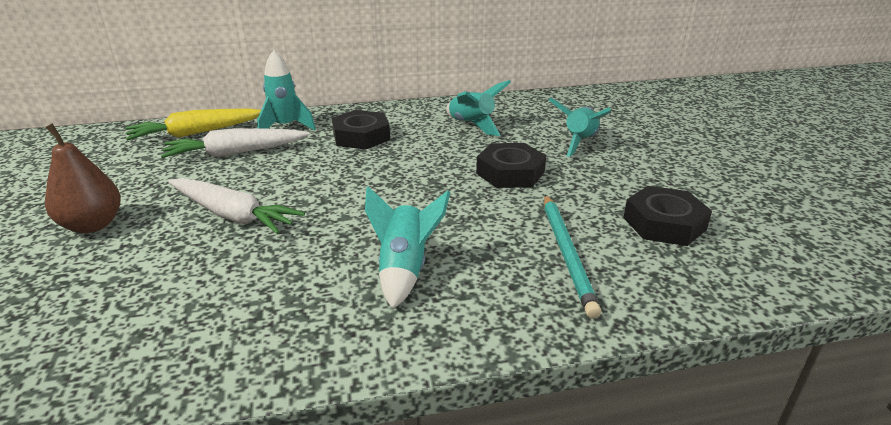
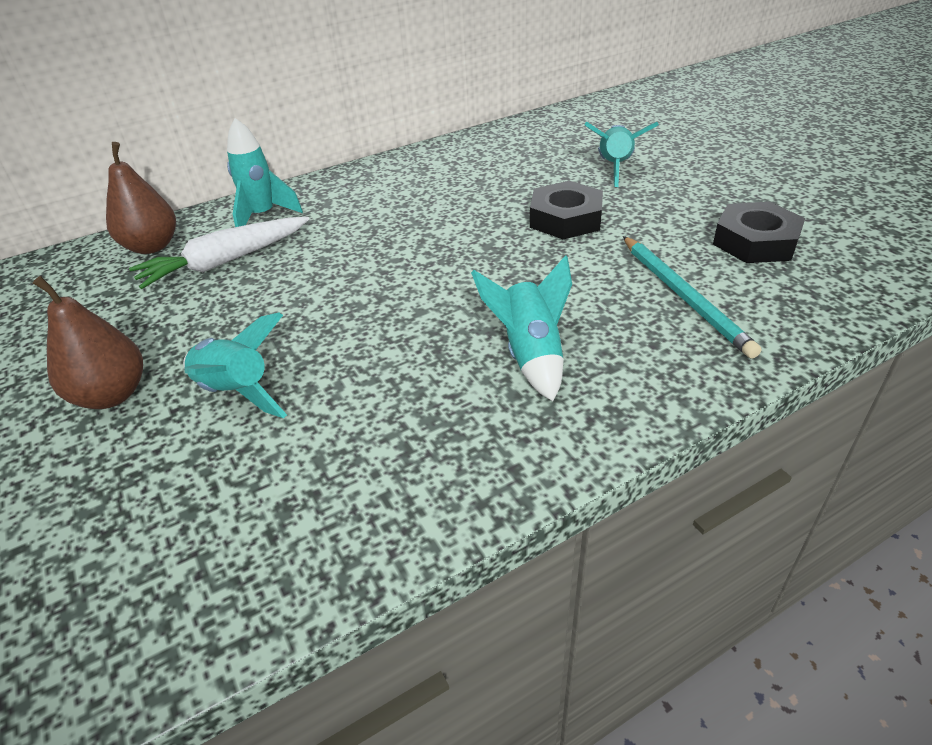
camera: 15 degrees left, 10 degrees up
yellow carrot [126,109,261,141] -> brown pear [106,142,176,254]
white carrot [168,178,305,234] -> none
black nut [332,110,390,150] -> none
turquoise rocket [446,80,511,136] -> turquoise rocket moved to [183,313,287,418]

